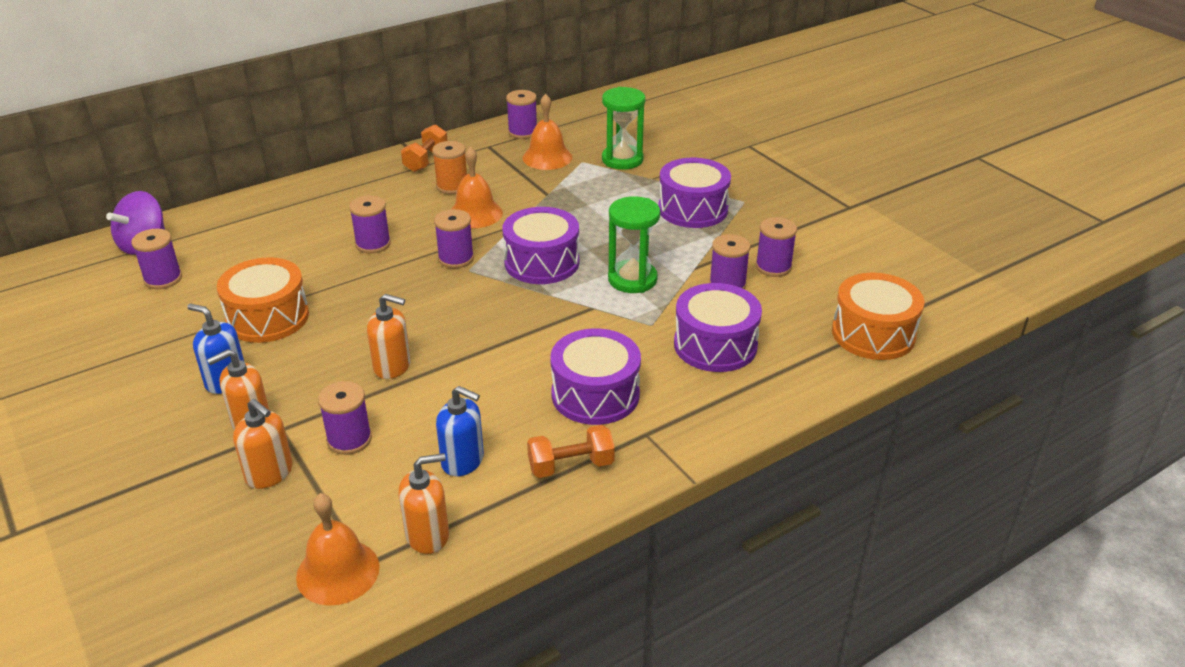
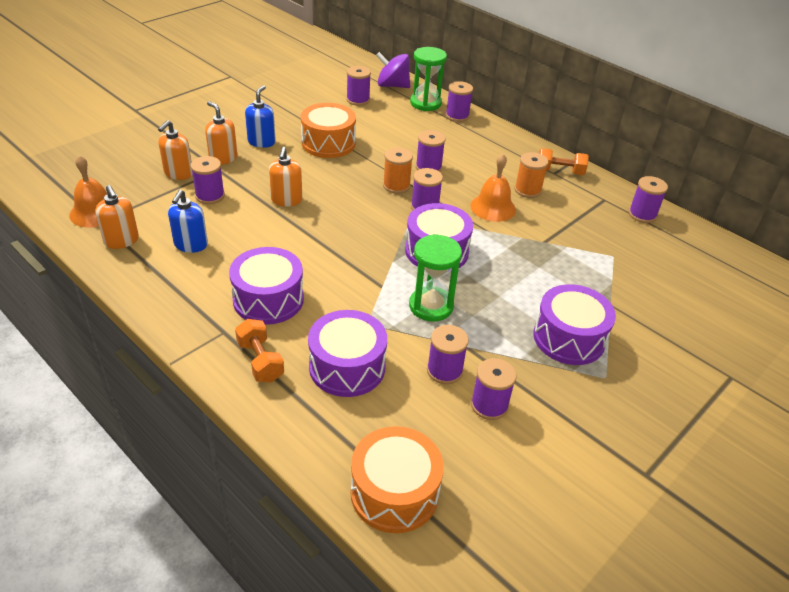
camera: 75 degrees right, 5 degrees up
orange bell [523,94,572,170] -> none
orange dumbbell [527,425,615,478] -> orange dumbbell moved to [235,319,284,382]
green hourglass [602,87,645,170] -> green hourglass moved to [410,47,447,111]
none -> orange spool [383,147,413,194]
none -> purple spool [446,81,473,122]

